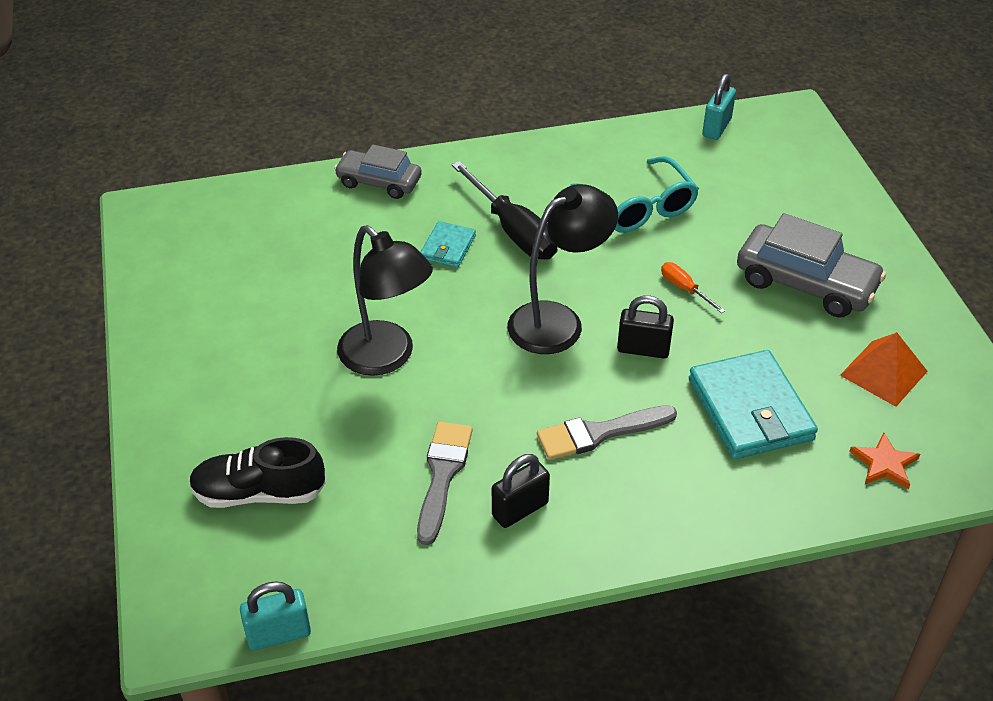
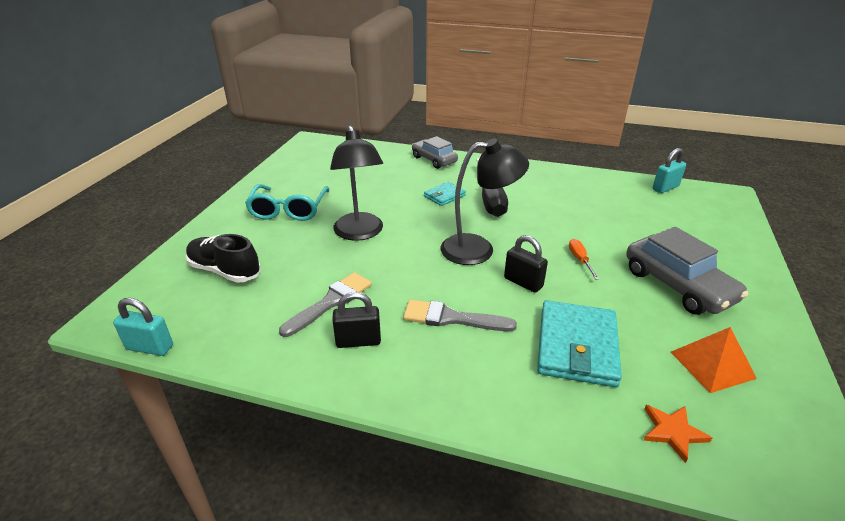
camera: 30 degrees right, 10 degrees down
turquoise glasses [570,156,699,233] -> turquoise glasses moved to [245,184,330,221]

